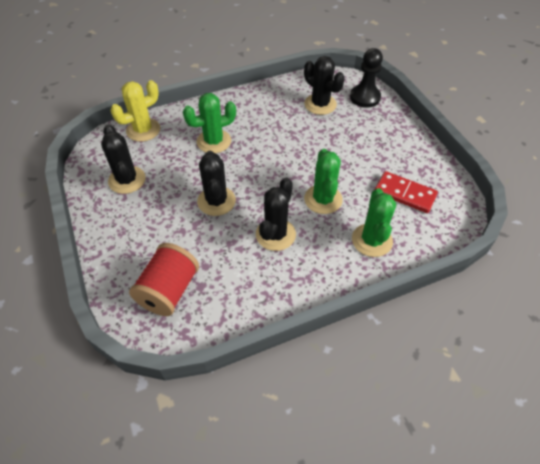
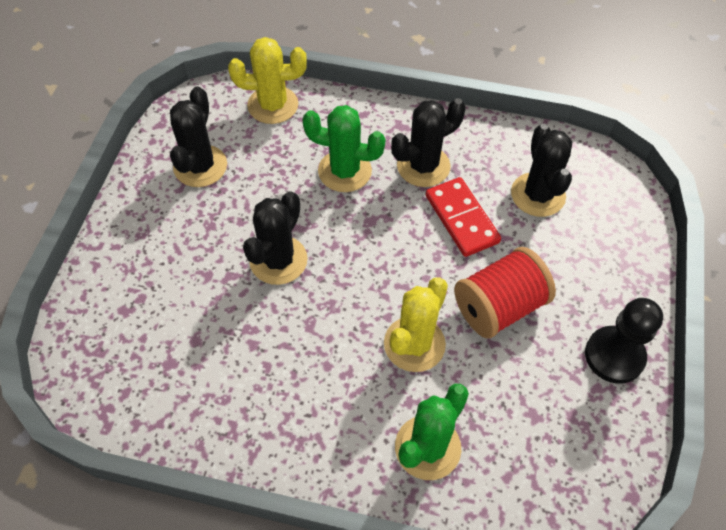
camera: 35 degrees right, 5 degrees up
red spool [129,243,199,316] -> red spool moved to [454,247,556,338]
black cactus [256,177,296,251] -> black cactus moved to [391,98,466,187]
green cactus [304,149,343,214] -> yellow cactus [384,277,448,372]
black pawn [350,48,383,108] -> black pawn moved to [585,298,663,384]
red domino [375,171,438,213] -> red domino moved to [426,177,501,257]

